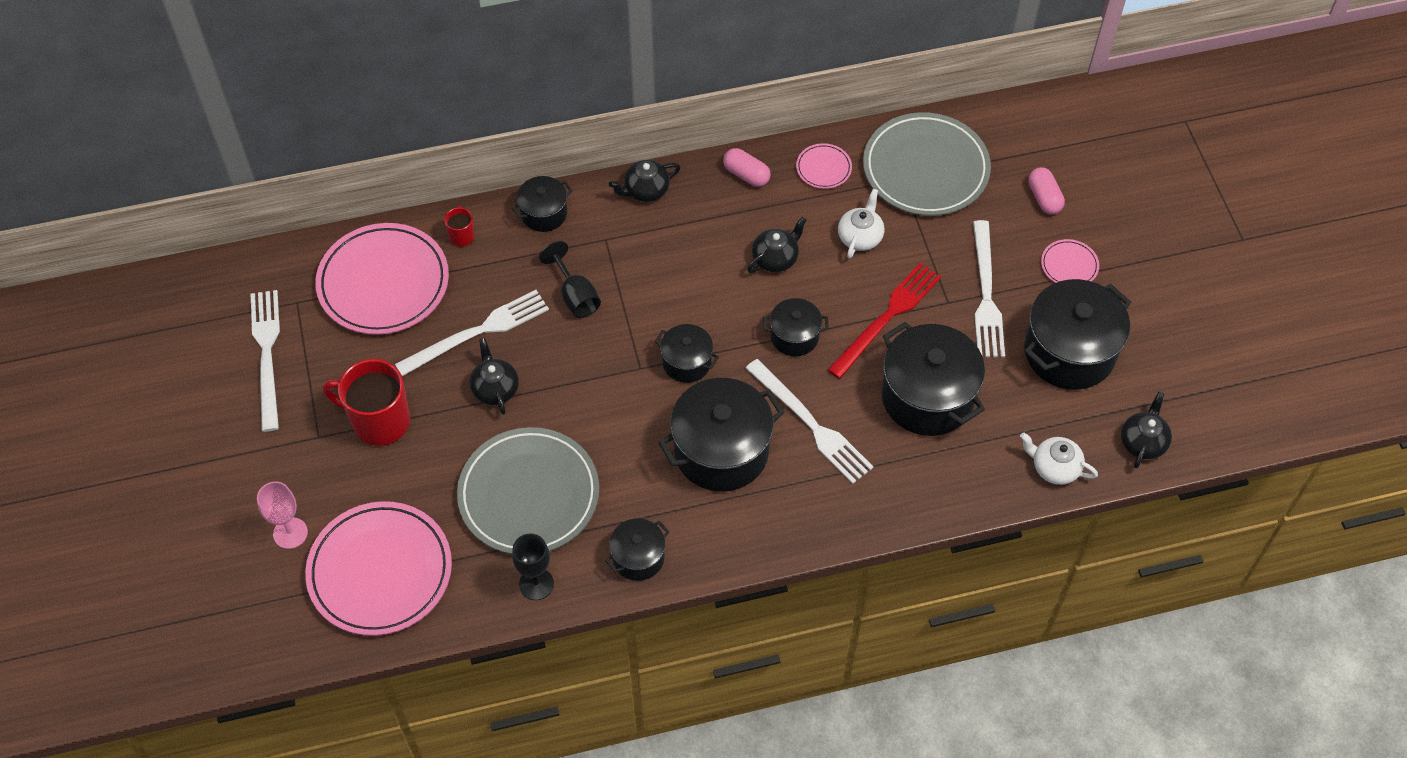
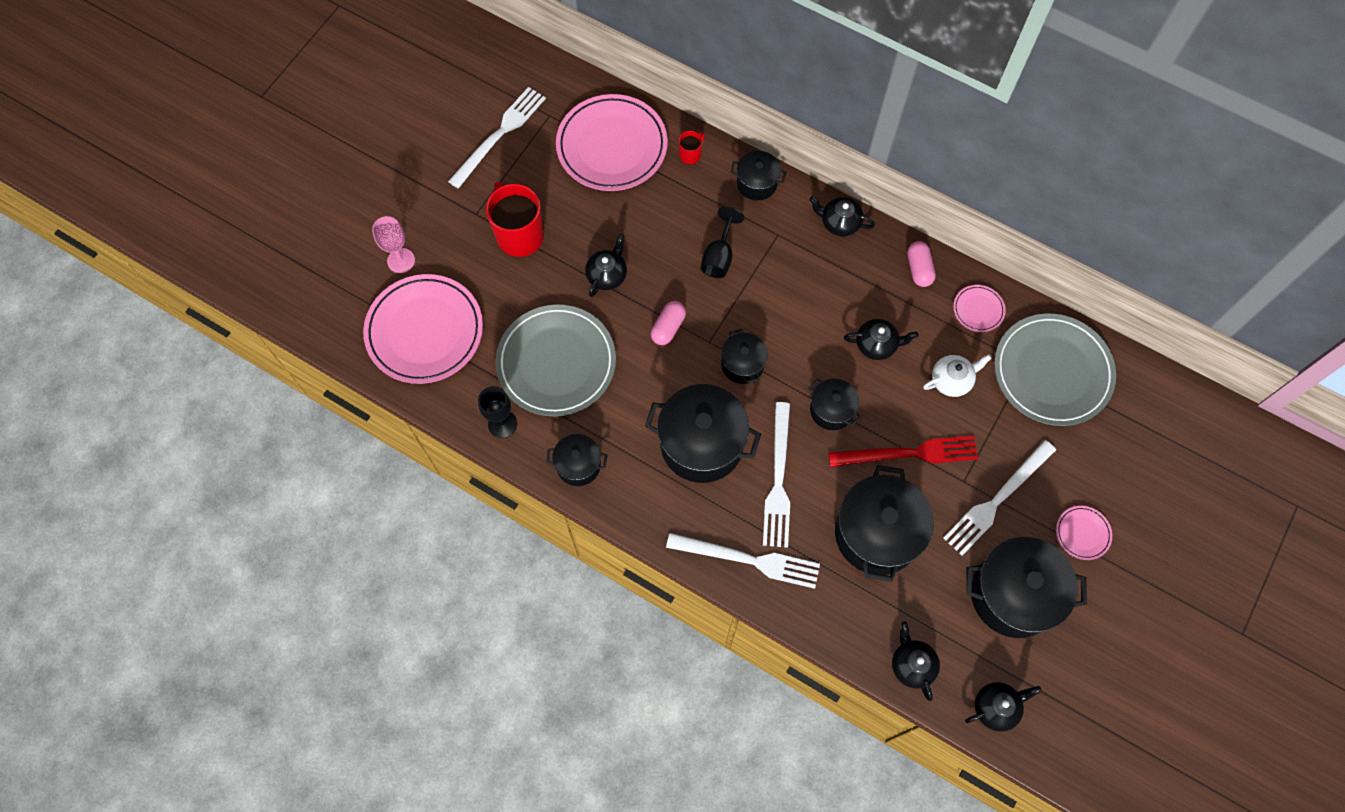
camera: 45 degrees right, 10 degrees up
white fork [395,290,549,376] -> white fork moved to [666,533,820,589]
white teapot [1020,432,1098,485] -> black teapot [892,622,940,701]
pink capsule [1028,167,1065,215] -> pink capsule moved to [651,301,686,345]

